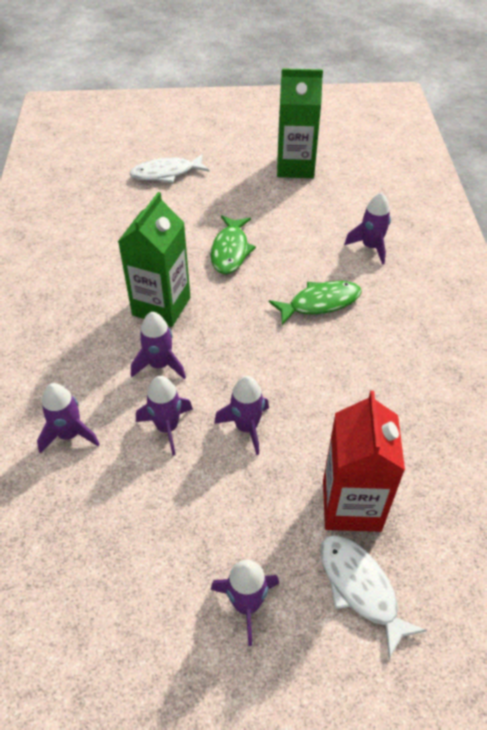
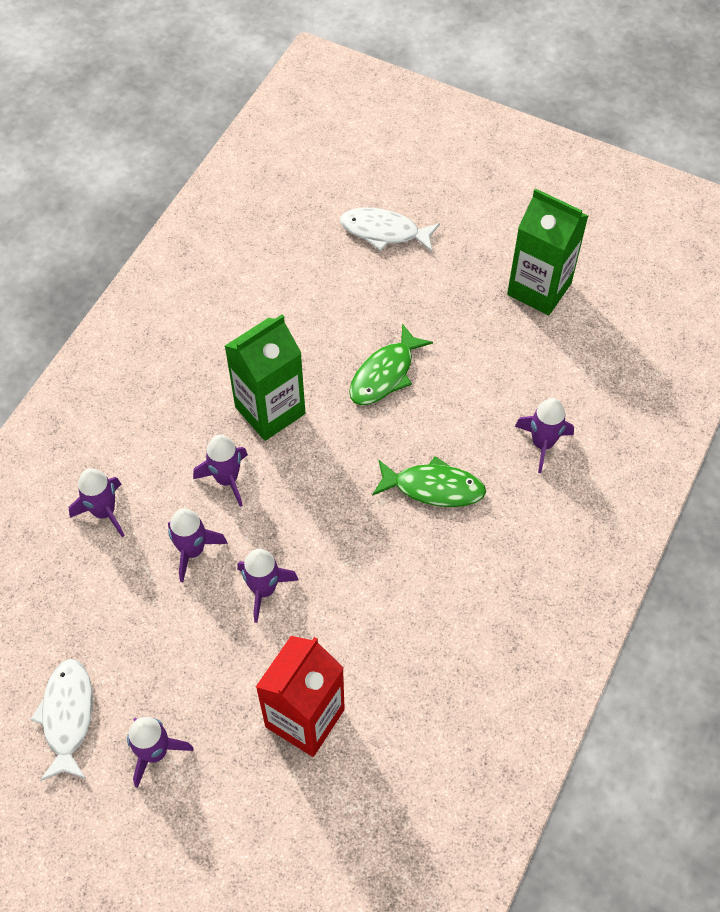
camera: 30 degrees right, 10 degrees up
white fish [320,535,427,658] -> white fish moved to [30,659,93,781]

